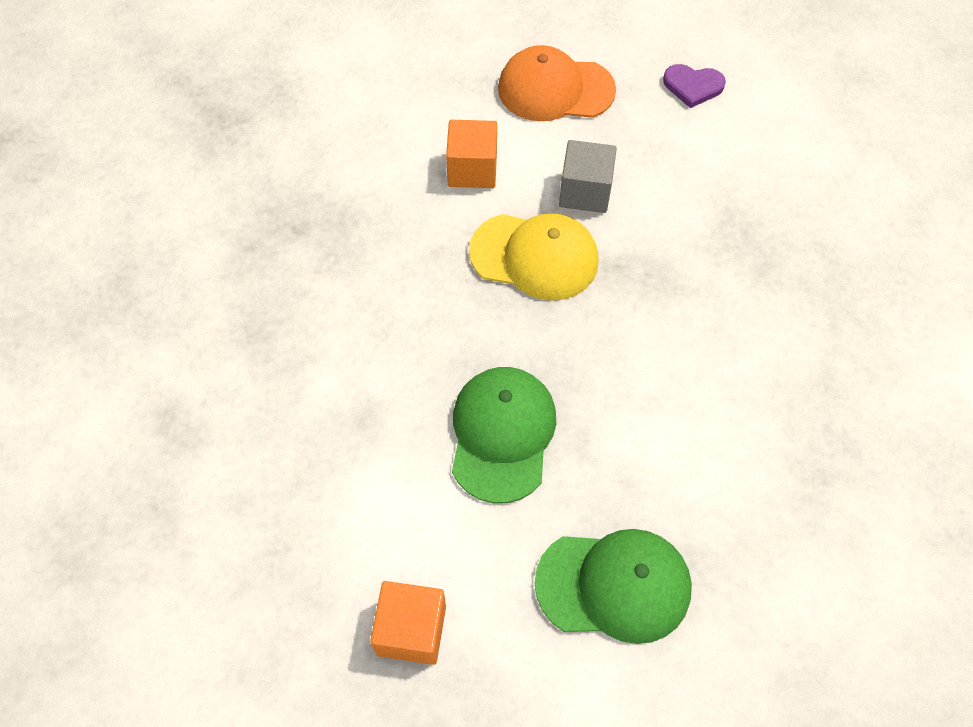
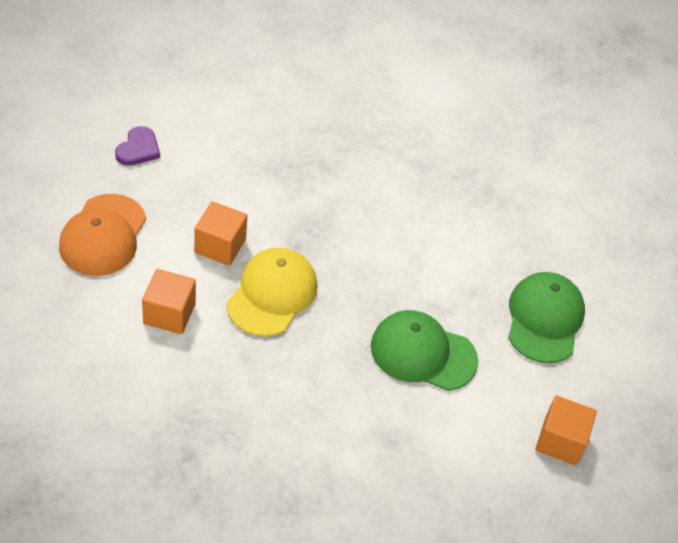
camera: 85 degrees left, 10 degrees down
grey cube [559,140,617,213] -> orange cube [194,201,248,266]

